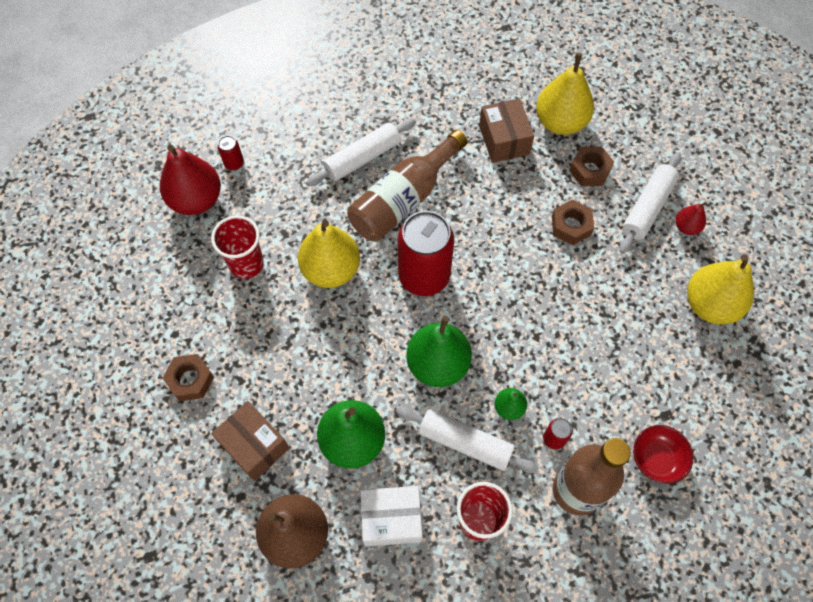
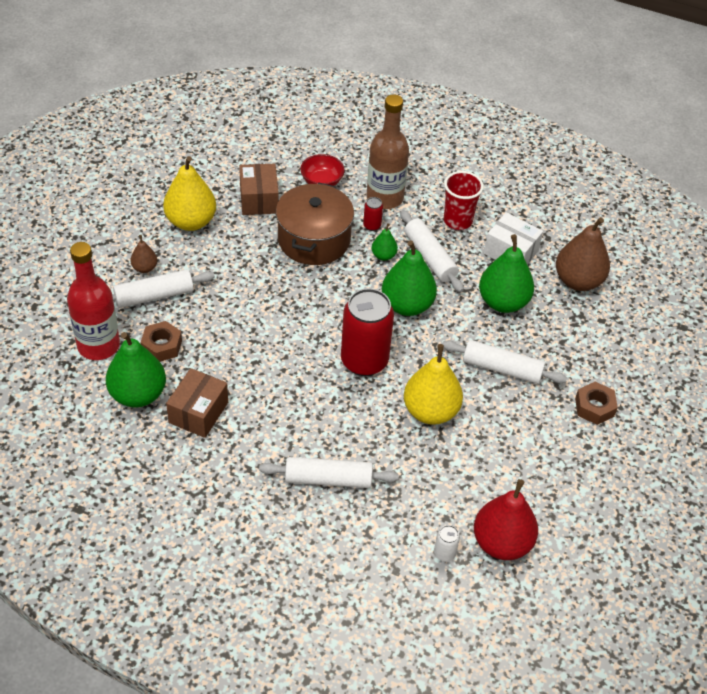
camera: 145 degrees left, 15 degrees down
red cup [211,215,264,279] -> none
brown box [211,401,289,481] -> brown box moved to [239,164,279,215]
red can [218,135,244,170] -> white can [434,525,460,562]
brown bottle [348,130,468,242] -> none
yellow pear [536,53,594,135] -> green pear [106,332,166,407]
brown nut [552,199,594,245] -> none
red pear [676,202,707,235] -> brown pear [130,235,157,273]
none -> red bottle [67,242,120,360]
none -> brown pot [276,183,354,265]
none -> white rolling pin [442,340,567,384]

